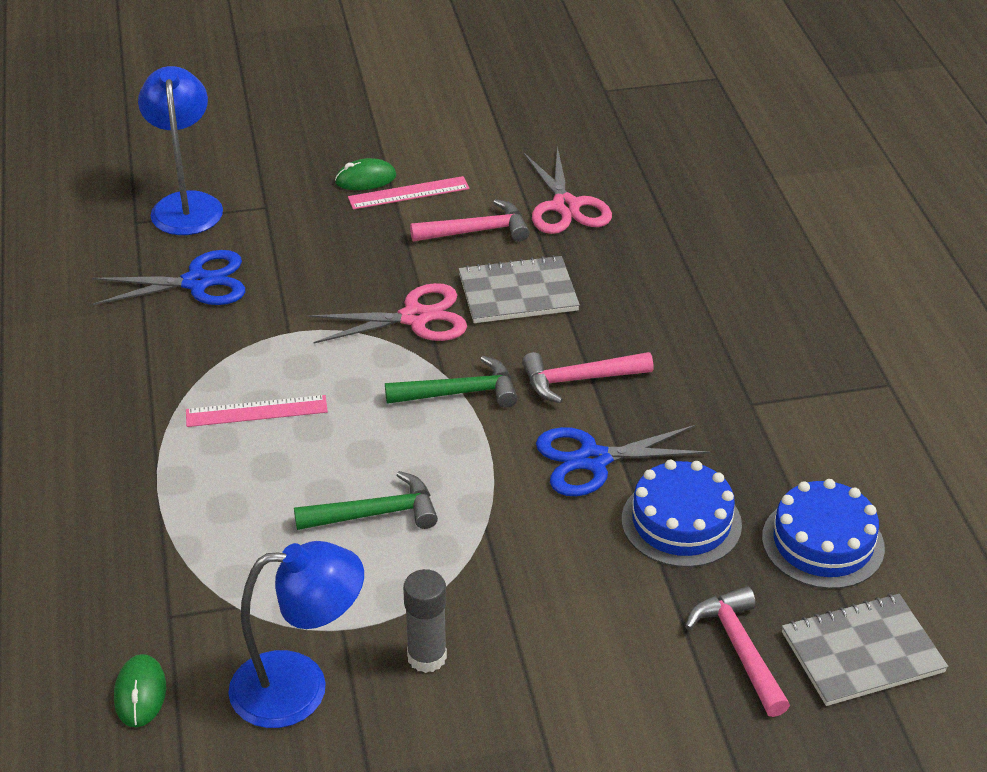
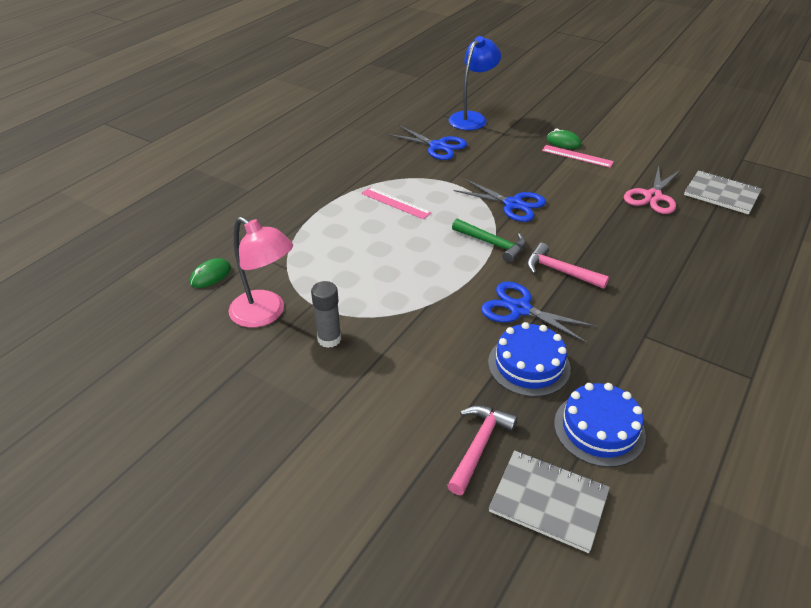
camera: 45 degrees right, 0 degrees up
blue lamp [228,541,364,728] -> pink lamp [229,217,293,328]
green hammer [294,471,438,530] -> none
pink scissors [308,283,467,344] -> blue scissors [454,179,546,222]
pink hammer [410,199,530,242] -> none
grey notebook [459,255,580,323] -> grey notebook moved to [684,171,762,215]

